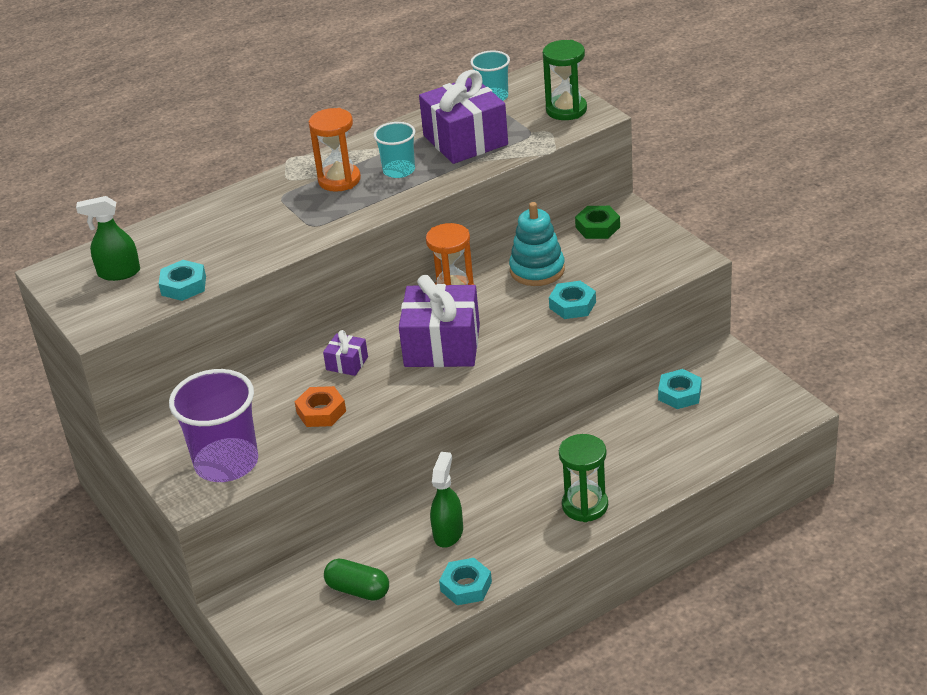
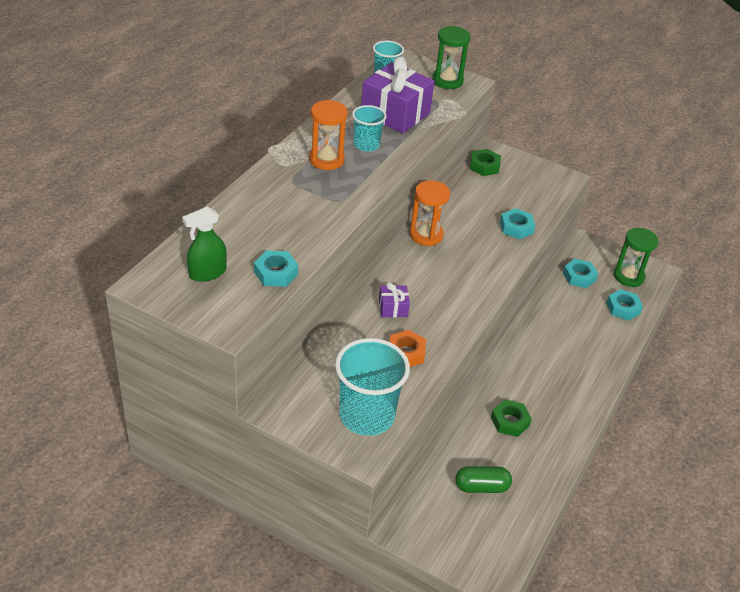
camera: 35 degrees left, 5 degrees up
purple cup [169,369,258,482] -> turquoise cup [335,338,410,436]
purple gift [399,275,480,367] -> none
green spray bottle [430,452,463,547] -> green nut [491,400,532,437]
turquoise nut [439,558,492,605] -> turquoise nut moved to [606,289,643,321]
turquoise stacking toy [509,202,565,286] -> none
green hourglass [559,434,608,522] -> green hourglass moved to [614,228,658,287]

